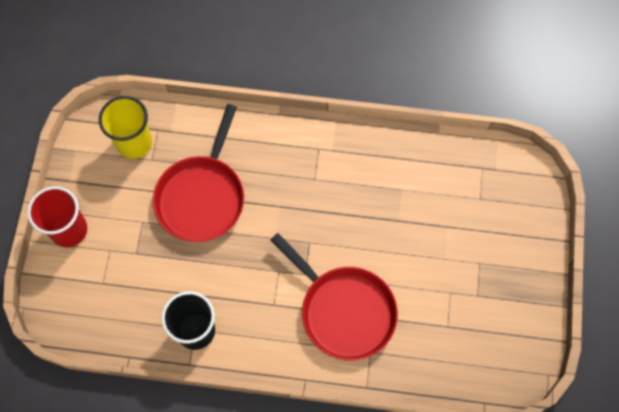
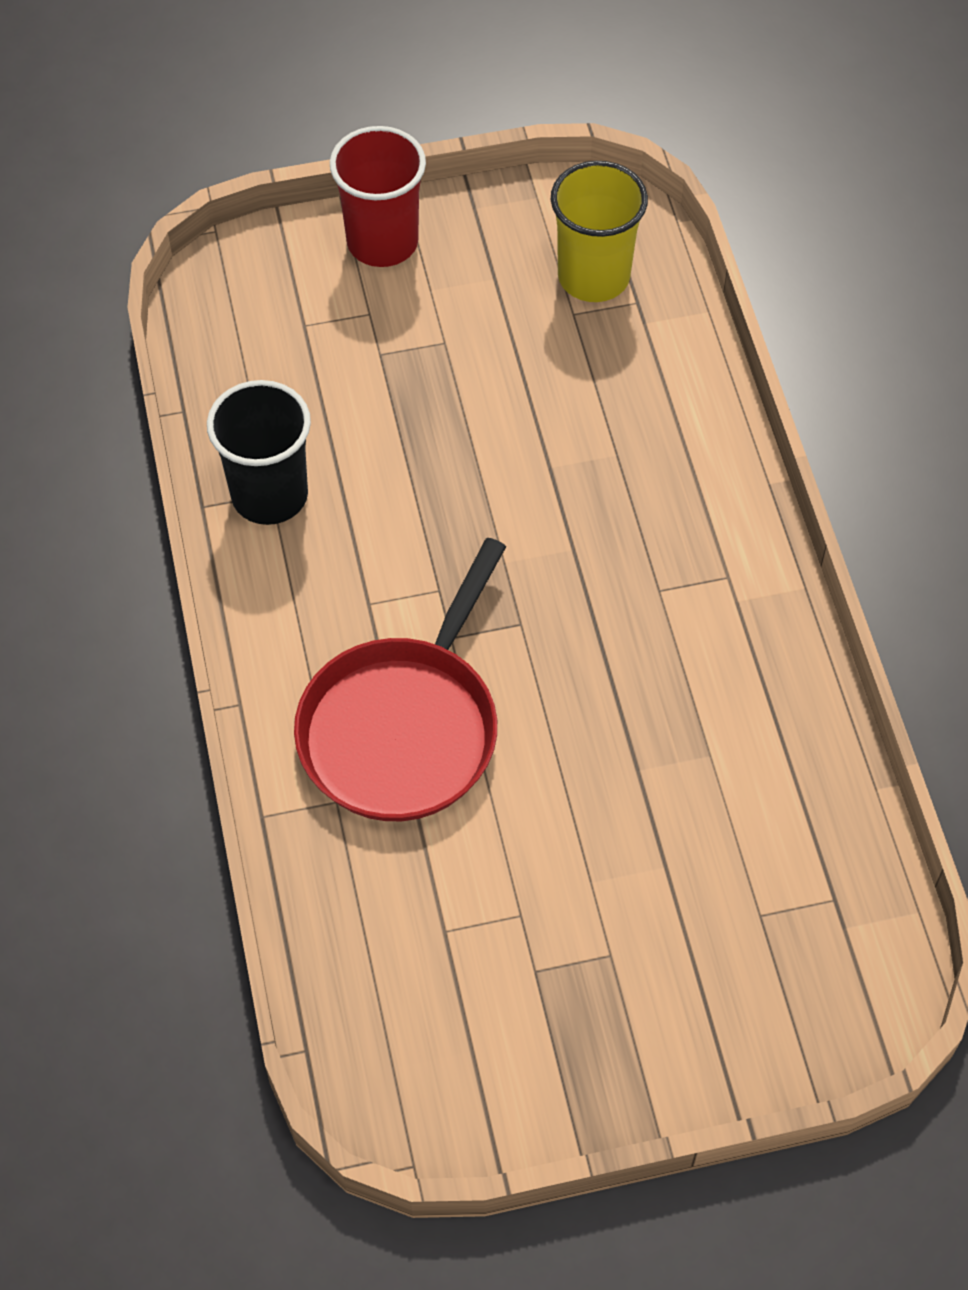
camera: 70 degrees right, 10 degrees down
red pan [153,104,244,242] -> none

